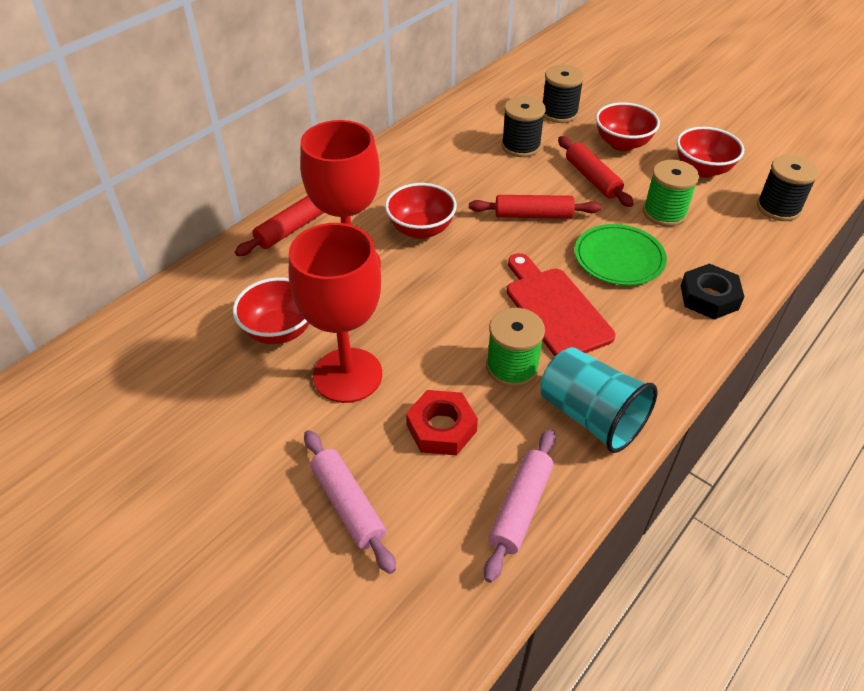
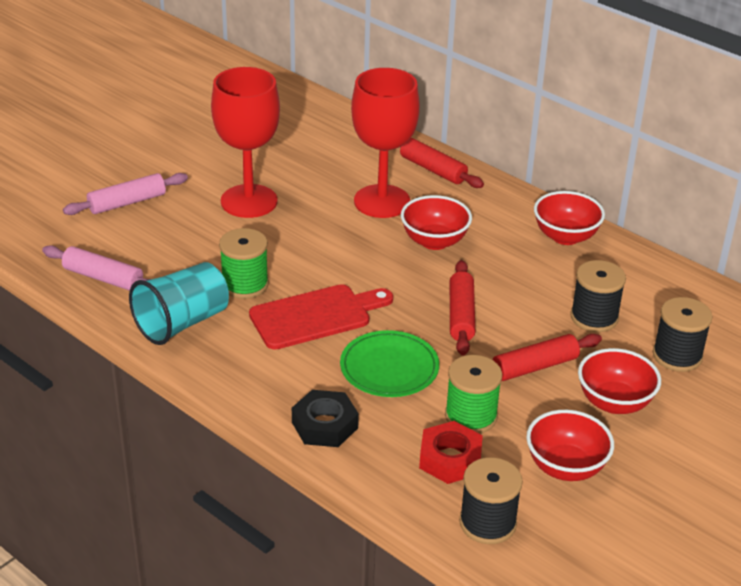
camera: 90 degrees right, 10 degrees down
red bowl [233,277,309,344] -> red bowl moved to [534,191,605,245]
red nut [406,390,478,455] -> red nut moved to [419,421,483,484]

